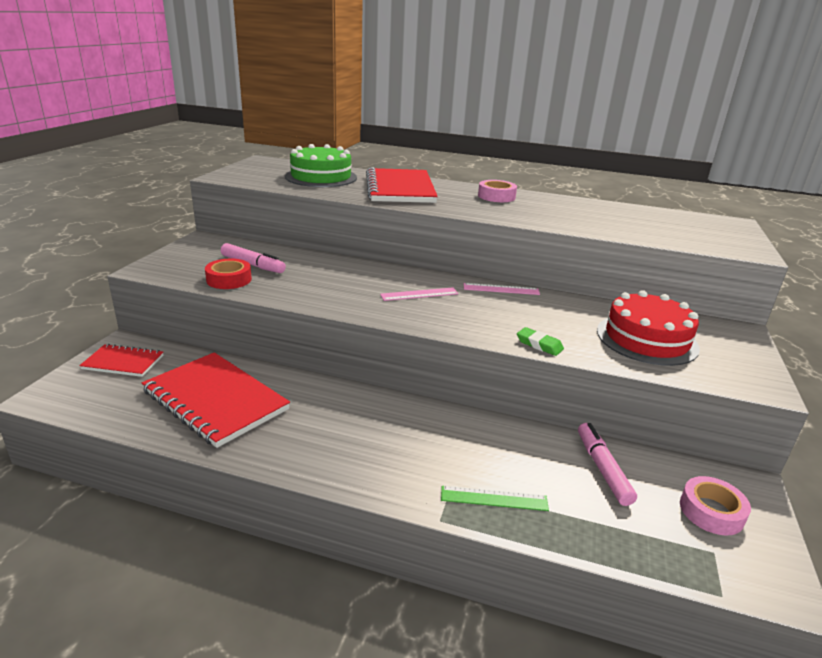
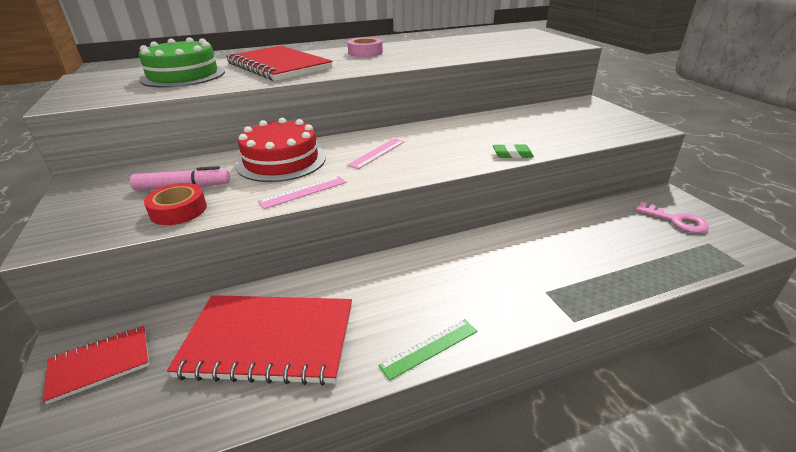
camera: 35 degrees left, 5 degrees up
green ruler [441,486,549,511] -> green ruler moved to [378,319,478,381]
pink ruler [464,283,540,295] -> pink ruler moved to [258,176,346,209]
pink marker [578,423,637,506] -> none
red cake [597,290,700,366] -> red cake moved to [236,118,326,182]
pink tape [680,476,751,536] -> pink key [636,202,709,233]

